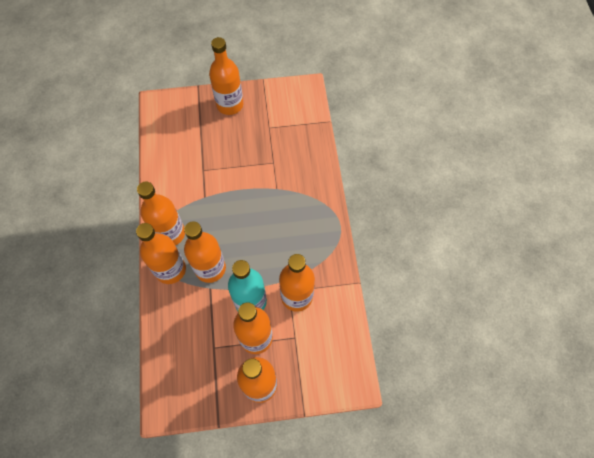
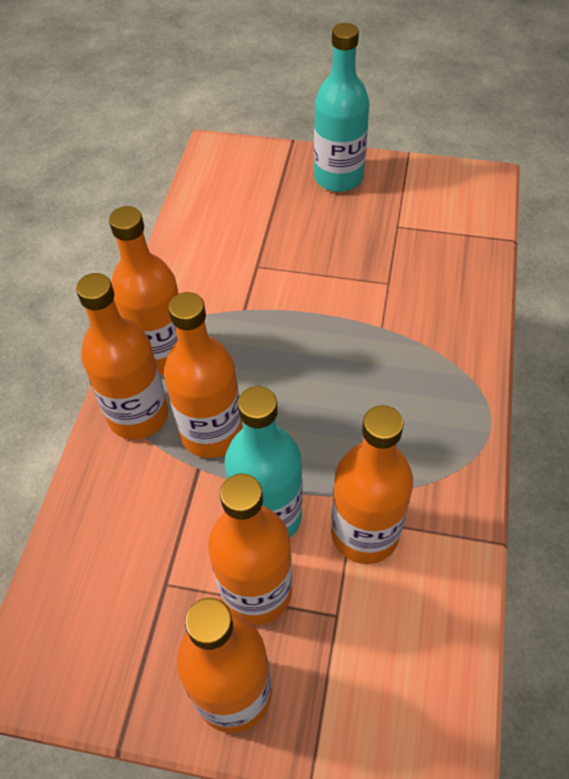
camera: 20 degrees right, 10 degrees down
orange bottle [209,37,243,115] -> turquoise bottle [314,23,369,192]

